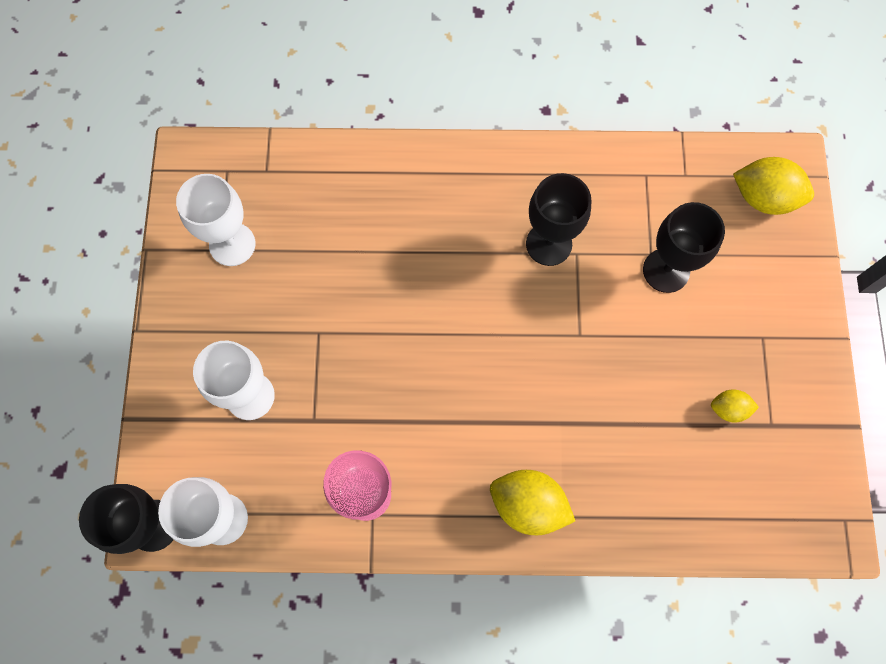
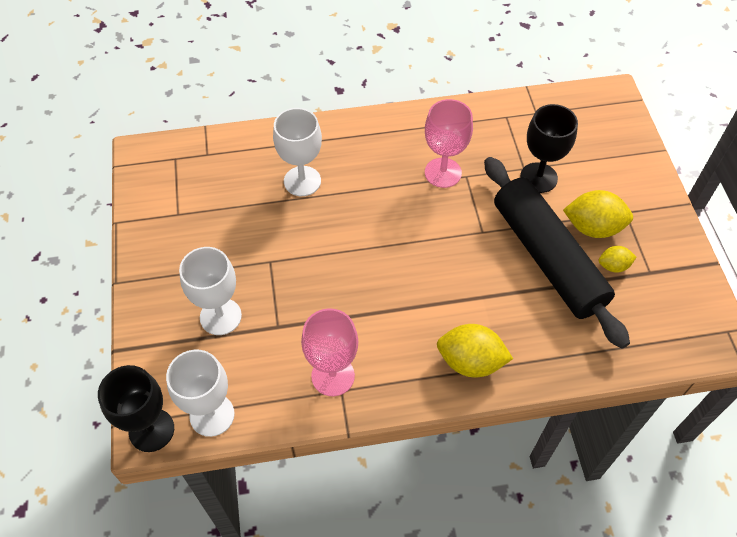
camera: 10 degrees left, 15 degrees down
white goblet [176,174,255,266] -> white goblet moved to [273,108,322,196]
black goblet [526,173,591,266] -> pink goblet [425,99,473,188]
yellow lemon [733,157,814,215] -> yellow lemon moved to [563,190,633,238]
none -> black rolling pin [484,157,630,349]

